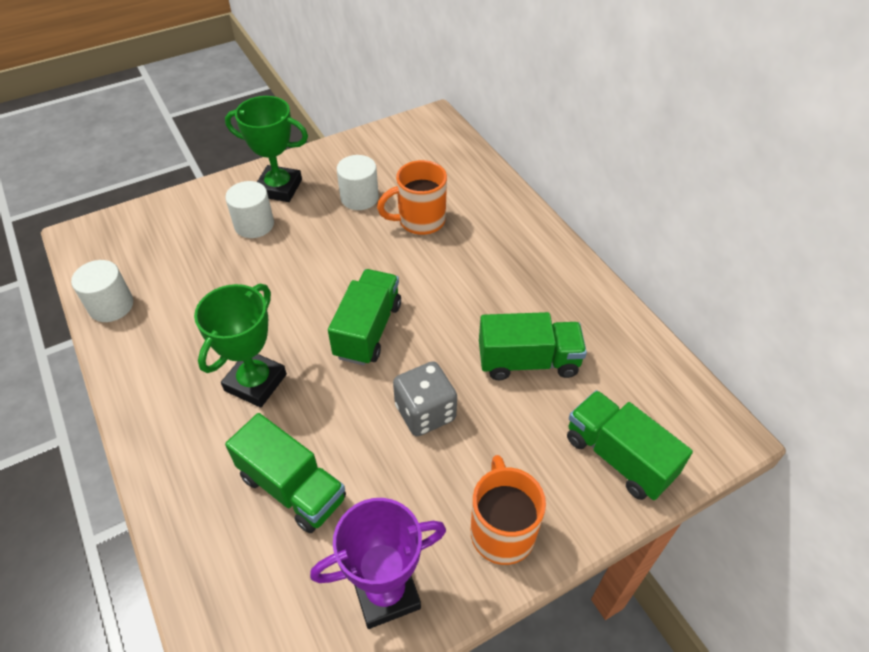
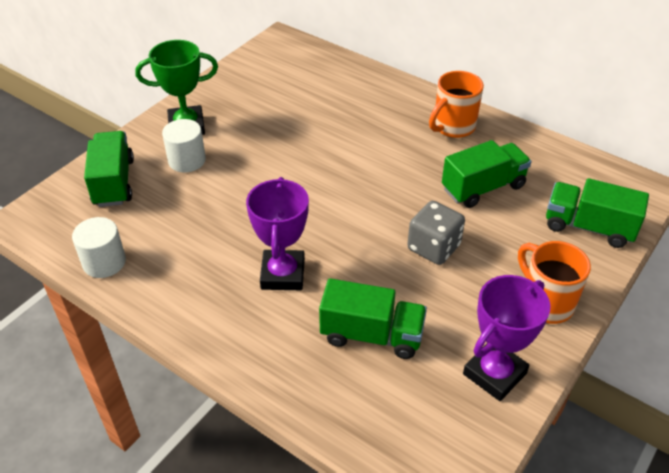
camera: 25 degrees left, 5 degrees down
green trophy [194,284,287,408] -> purple trophy [246,177,309,290]
green truck [328,269,401,365] -> green truck moved to [84,131,134,207]
white cylinder [337,155,379,210] -> none
orange mug [377,160,447,235] -> orange mug moved to [429,71,484,138]

